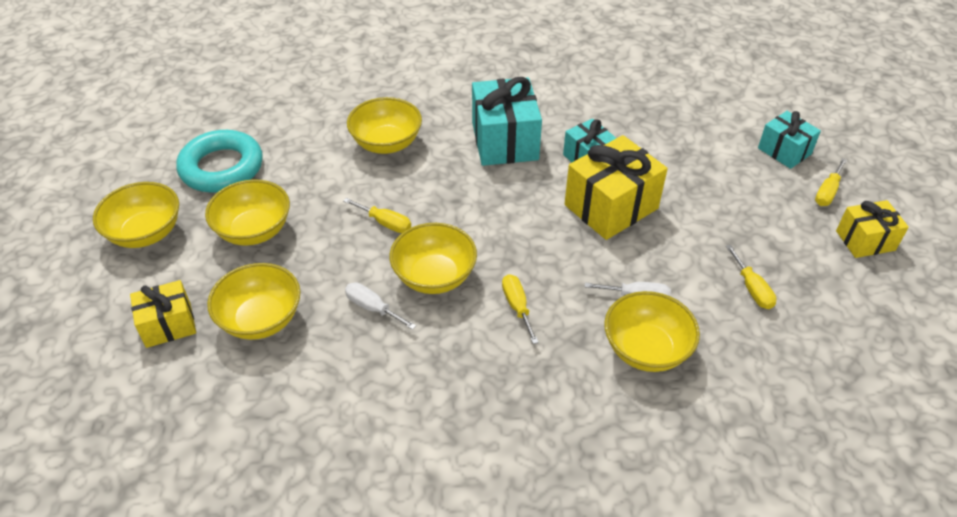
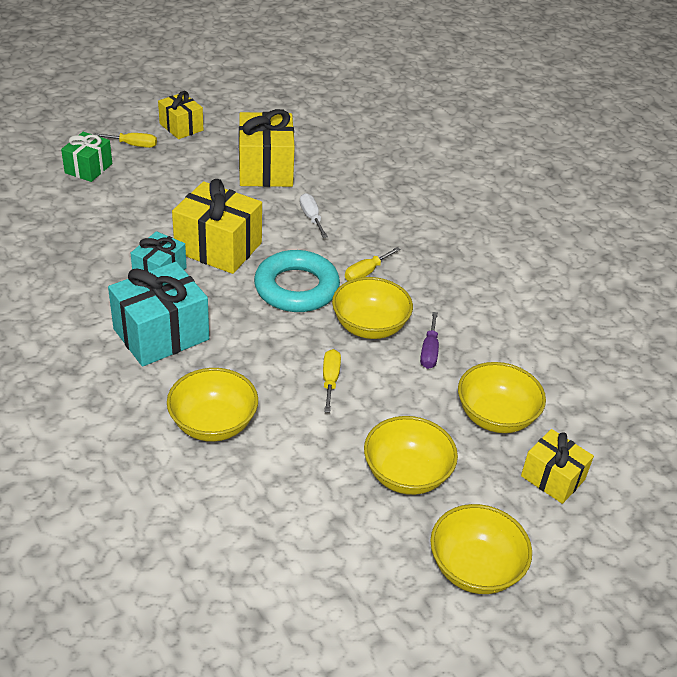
camera: 120 degrees left, 5 degrees down
turquoise ring [177,130,263,193] -> turquoise ring moved to [254,250,340,312]
white screwdriver [345,282,416,330] -> purple screwdriver [420,312,439,369]
yellow bowl [604,291,700,372] -> none
yellow screwdriver [726,245,776,309] -> yellow gift [239,109,295,187]
turquoise gift [758,111,821,169] -> green gift [61,132,112,182]

